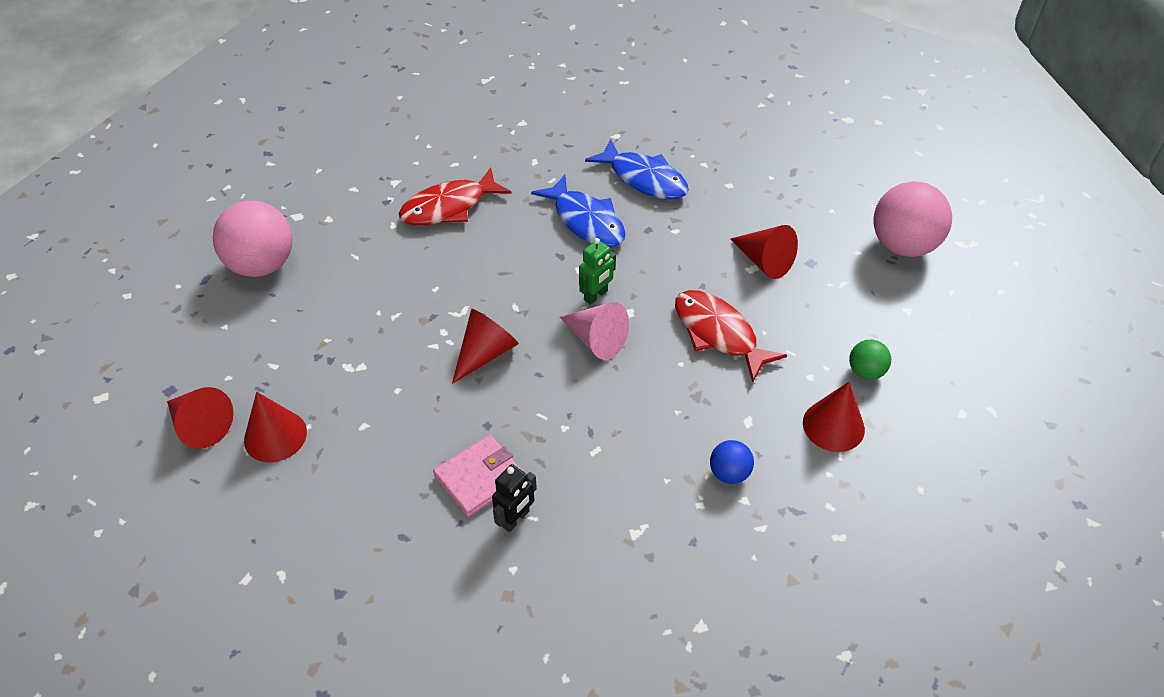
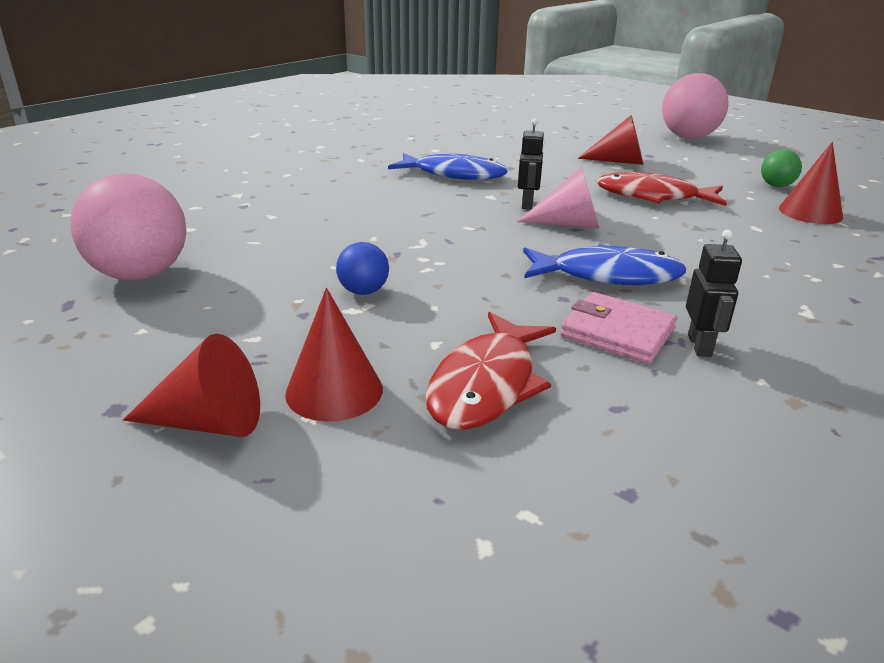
camera: 35 degrees left, 20 degrees down
red fish [399,167,512,226] -> red fish moved to [426,312,556,430]
pink wallet [433,435,521,517] -> pink wallet turned 75 degrees counterclockwise [560,292,677,364]
red cone [452,309,519,384] -> none
green robot [579,238,616,305] -> black robot [518,118,545,210]
blue fish [585,139,689,200] -> blue fish moved to [523,244,686,285]
blue ball [710,440,754,484] -> blue ball moved to [336,242,389,295]

